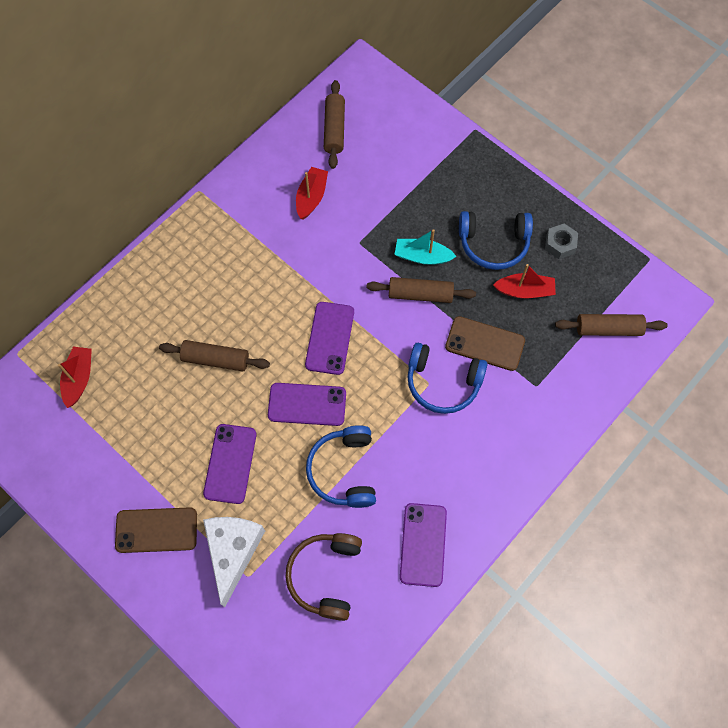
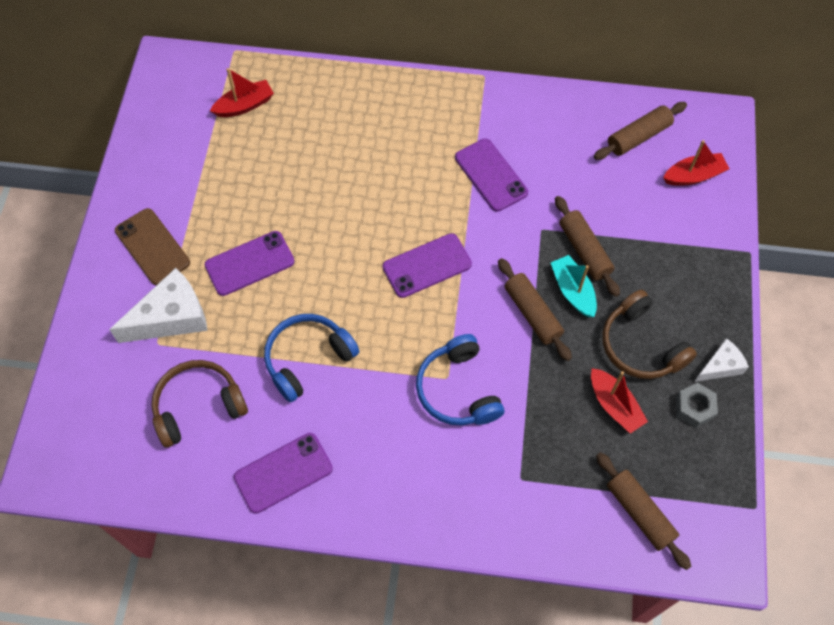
camera: 55 degrees right, 5 degrees down
brown rolling pin [159,340,270,372] -> brown rolling pin moved to [555,196,620,297]
purple phone [268,383,346,426] -> purple phone moved to [455,138,528,212]
red boat [296,167,328,220] -> red boat moved to [663,140,730,186]
brown phone [445,316,525,371] -> none
blue headphones [459,211,533,270] -> brown headphones [603,290,697,379]
none -> white cheese [694,338,749,382]

